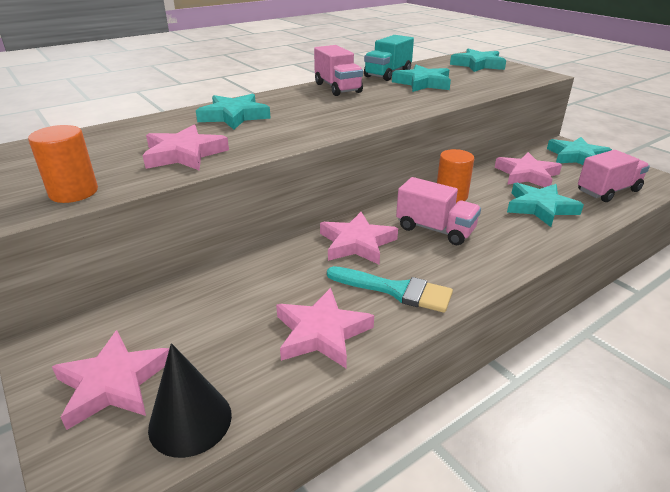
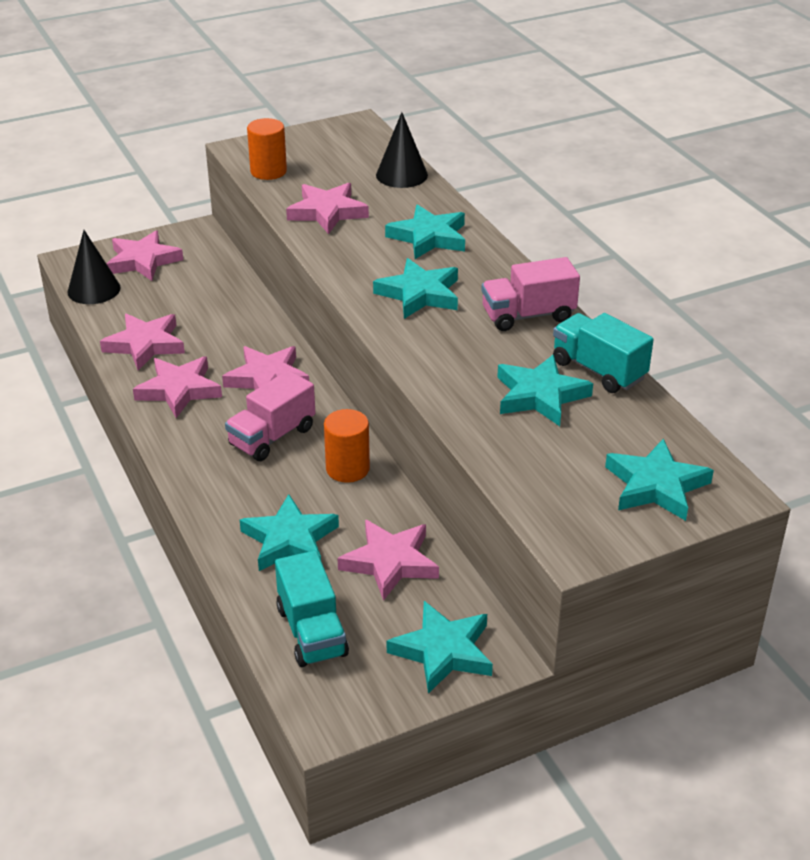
camera: 100 degrees right, 5 degrees up
turquoise brush [327,266,453,313] -> pink star [133,356,222,418]
pink truck [578,150,650,202] -> turquoise truck [275,550,349,667]
none -> turquoise star [373,258,458,319]
none -> black cone [376,112,428,188]

